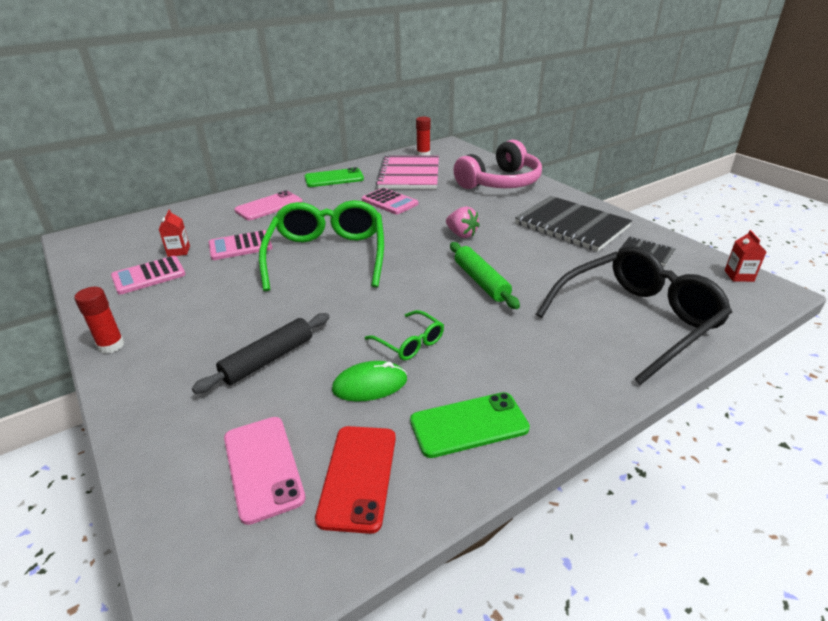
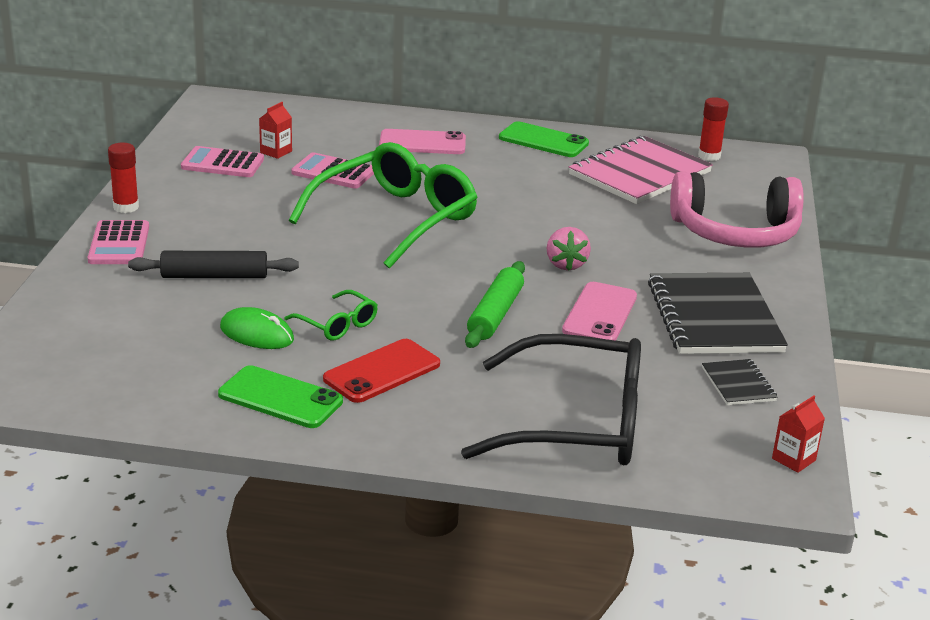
camera: 40 degrees right, 5 degrees down
pink phone [224,417,306,525] -> pink phone moved to [562,282,637,341]
red phone [315,426,396,534] -> red phone moved to [323,339,440,403]
pink calculator [362,188,418,215] -> pink calculator moved to [88,220,149,264]
green glasses [365,310,444,360] -> green glasses turned 45 degrees counterclockwise [284,290,378,341]

